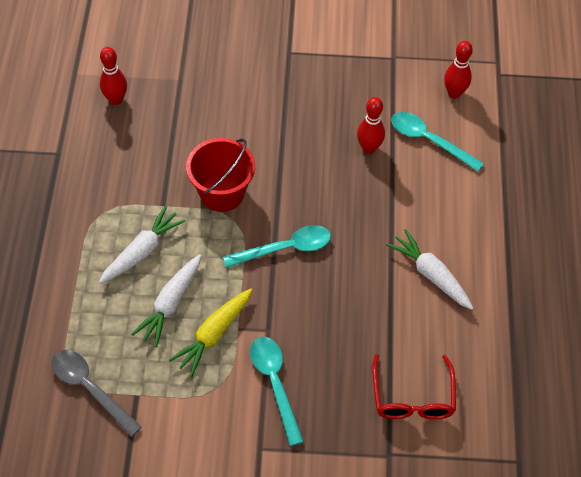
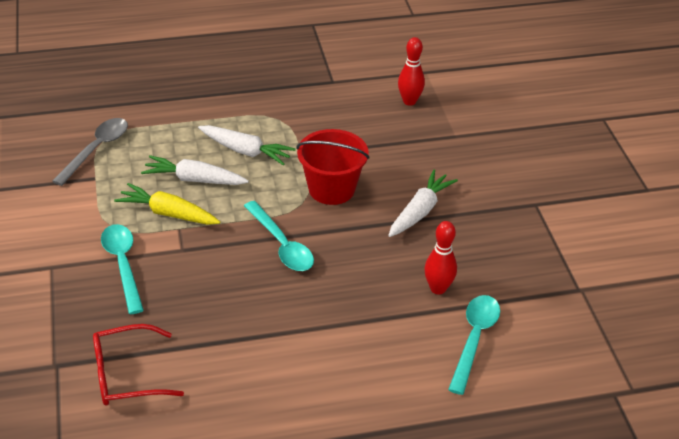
camera: 75 degrees right, 15 degrees down
turquoise spoon [250,337,304,446] -> turquoise spoon turned 75 degrees counterclockwise [101,224,144,314]
white carrot [386,229,473,310] -> white carrot moved to [388,170,458,237]
red bowling pin [444,41,473,98] -> none

